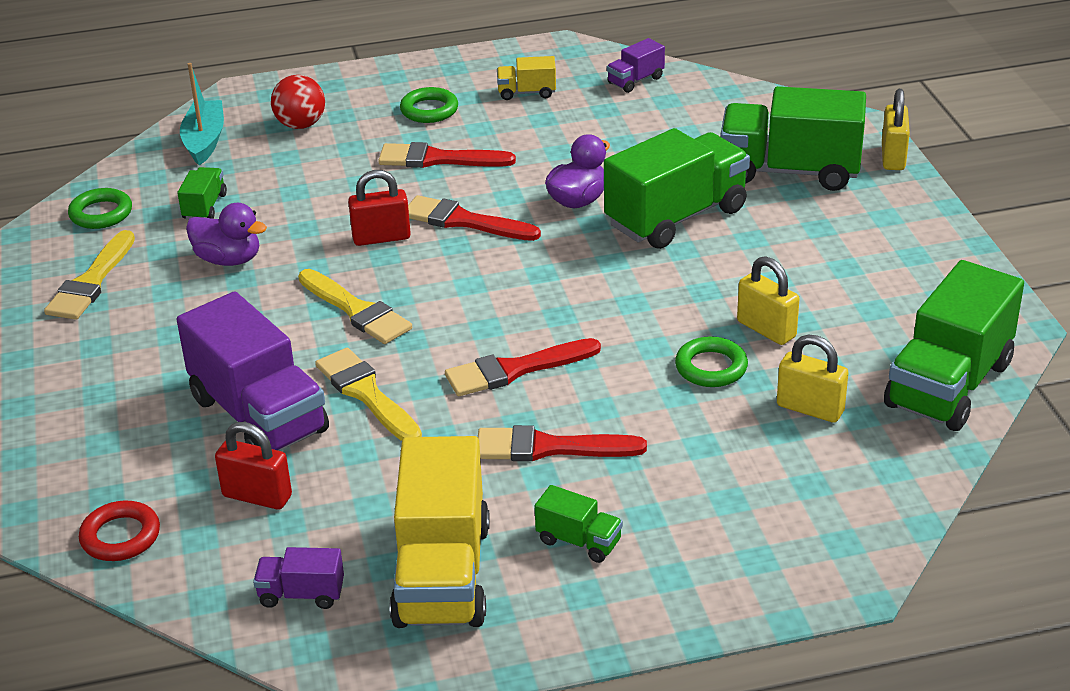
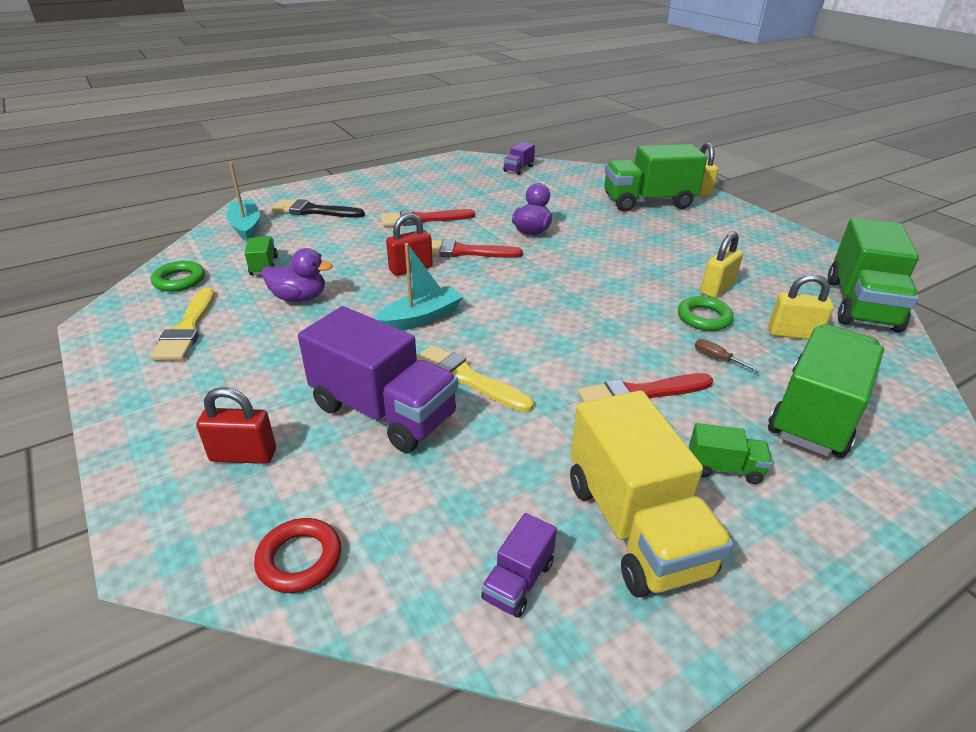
camera: 20 degrees left, 0 degrees up
red padlock [215,422,292,510] -> red padlock moved to [196,387,276,464]
purple truck [253,547,344,609] -> purple truck turned 45 degrees counterclockwise [481,513,557,618]
red ball [271,75,325,129] -> black brush [272,199,365,218]
yellow brush [298,269,412,344] -> turquoise boat [374,243,464,331]
green ring [400,87,458,123] -> none
red brush [445,338,601,396] -> none
yellow truck [497,56,556,100] -> none
green truck [604,128,750,249] -> green truck moved to [768,324,884,458]
yellow padlock [737,256,800,345] -> yellow padlock turned 75 degrees counterclockwise [700,232,743,298]
none -> brown screwdriver [695,339,760,372]

